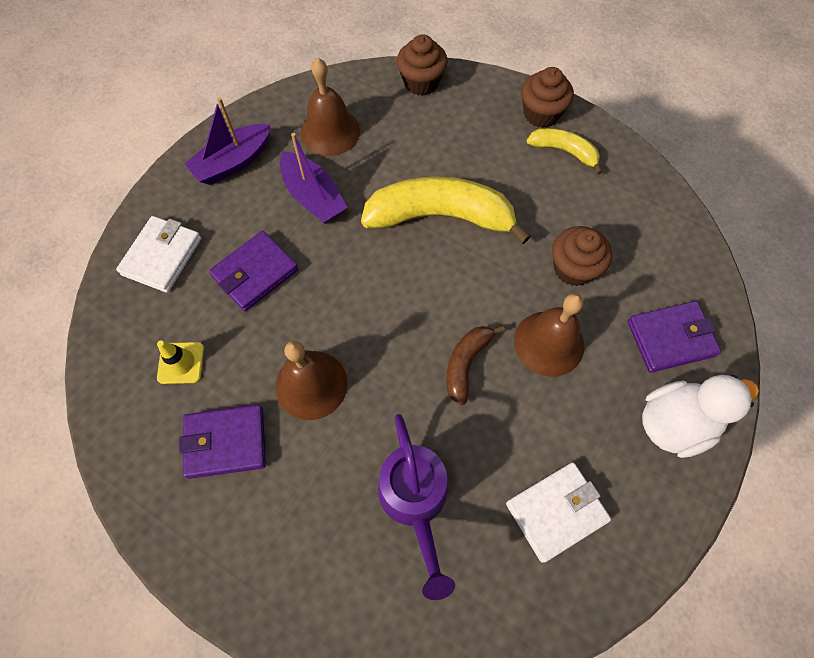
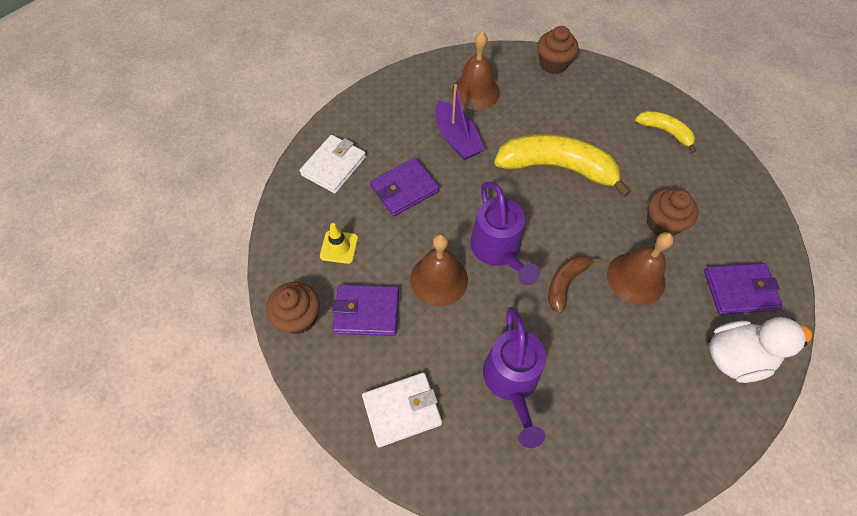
camera: 10 degrees right, 5 degrees down
purple boat [184,97,271,185] -> none
white wallet [506,462,611,563] -> white wallet moved to [362,373,442,447]
brown cupcake [521,67,574,128] -> brown cupcake moved to [266,282,320,334]
none -> purple watering can [470,182,540,285]

